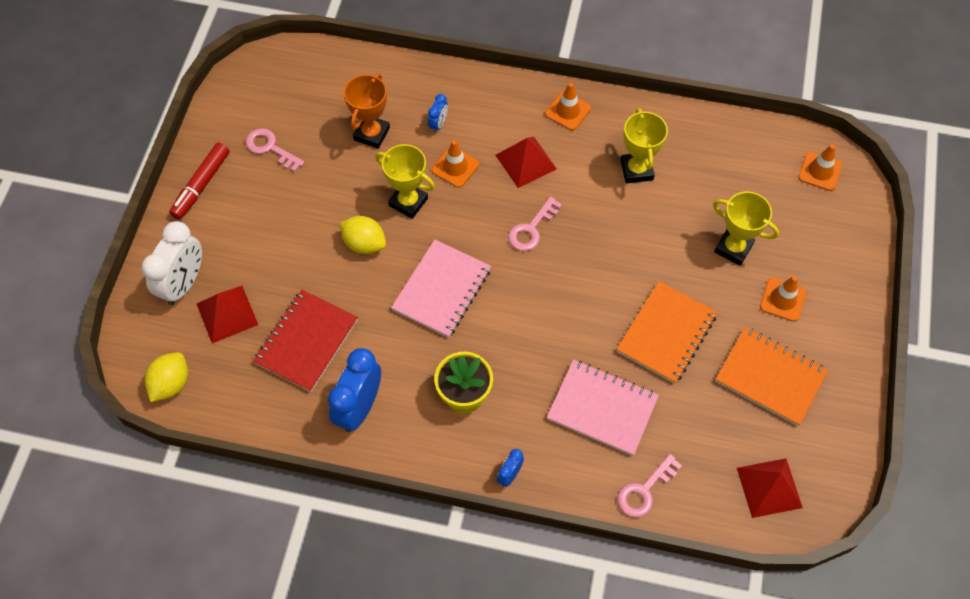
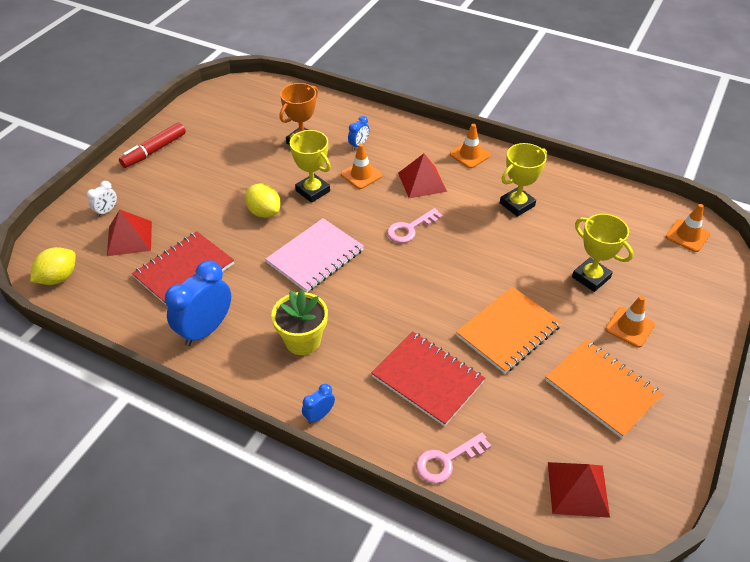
camera: 15 degrees right, 15 degrees down
white clock [141,221,202,305] -> white clock [87,181,117,217], size x0.48
pink key [246,128,305,172] -> none
pink notebook [547,360,659,456] -> red notebook [371,331,485,426]
yellow trophy [620,108,668,184] -> yellow trophy turned 45 degrees clockwise [500,143,547,217]

